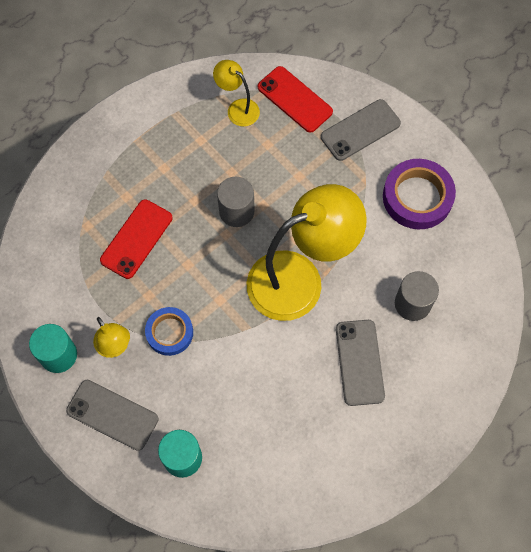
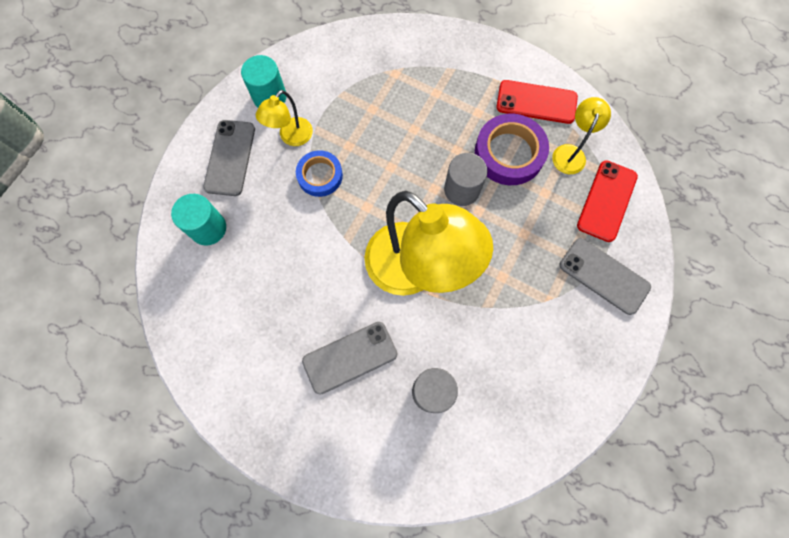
camera: 70 degrees right, 5 degrees up
red phone [100,199,172,279] -> red phone moved to [496,80,578,124]
purple tape [383,159,456,229] -> purple tape moved to [475,114,549,185]

